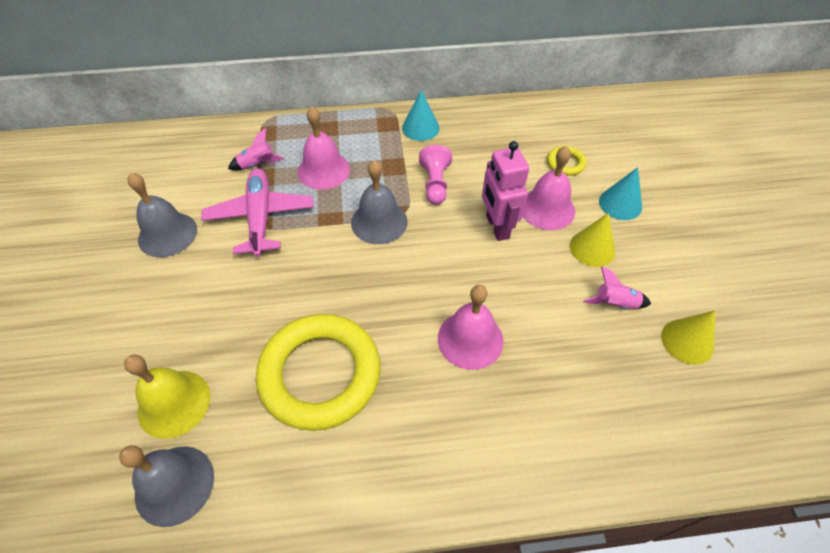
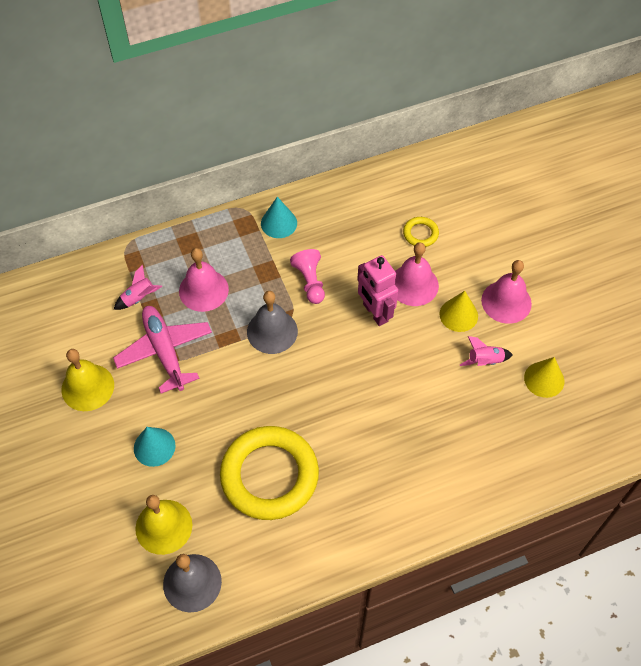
camera: 15 degrees left, 5 degrees up
grey bell [127,173,197,258] -> yellow bell [61,349,114,411]
pink bell [438,285,504,370] -> pink bell moved to [481,260,532,324]
turquoise cone [599,167,642,220] -> turquoise cone moved to [134,427,175,467]

